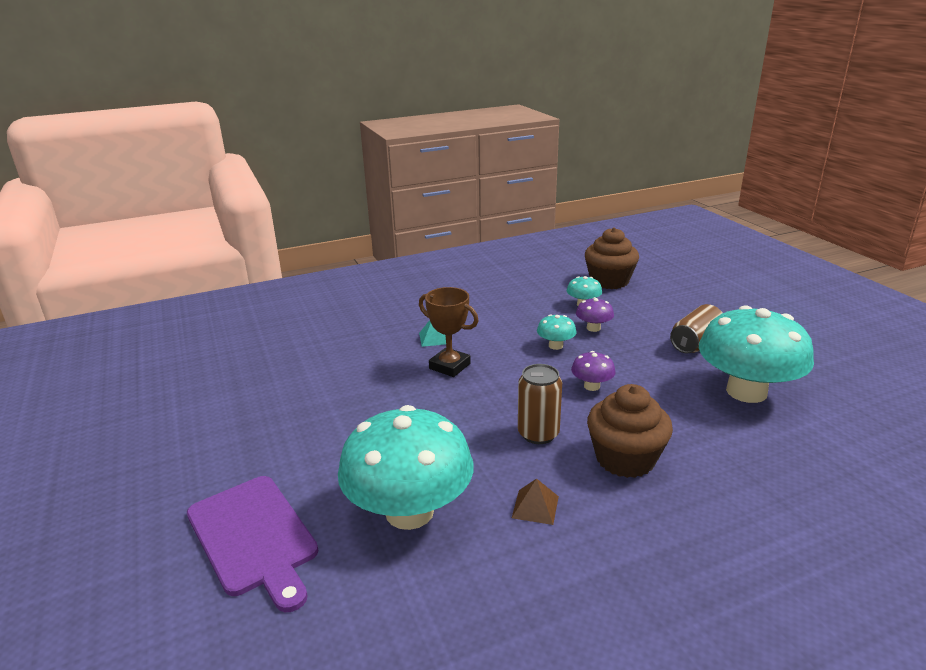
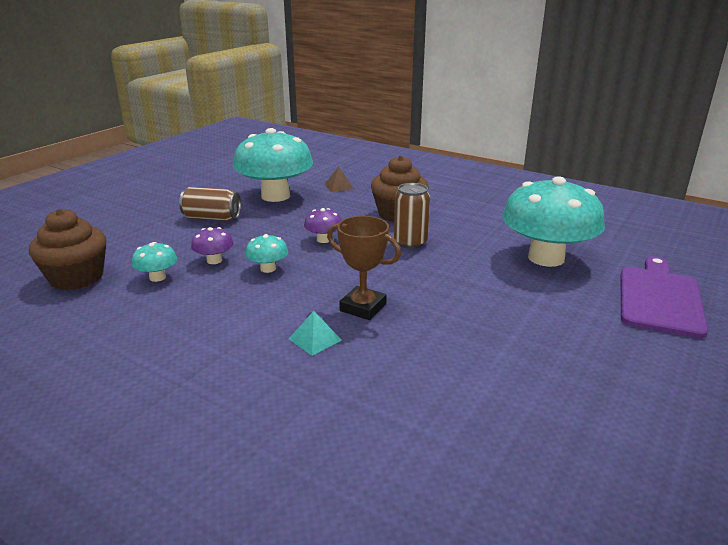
camera: 125 degrees left, 0 degrees up
brown trophy [419,287,479,377] -> brown trophy turned 60 degrees counterclockwise [327,216,401,320]
brown pyramid [512,478,559,525] -> brown pyramid moved to [325,167,354,192]

